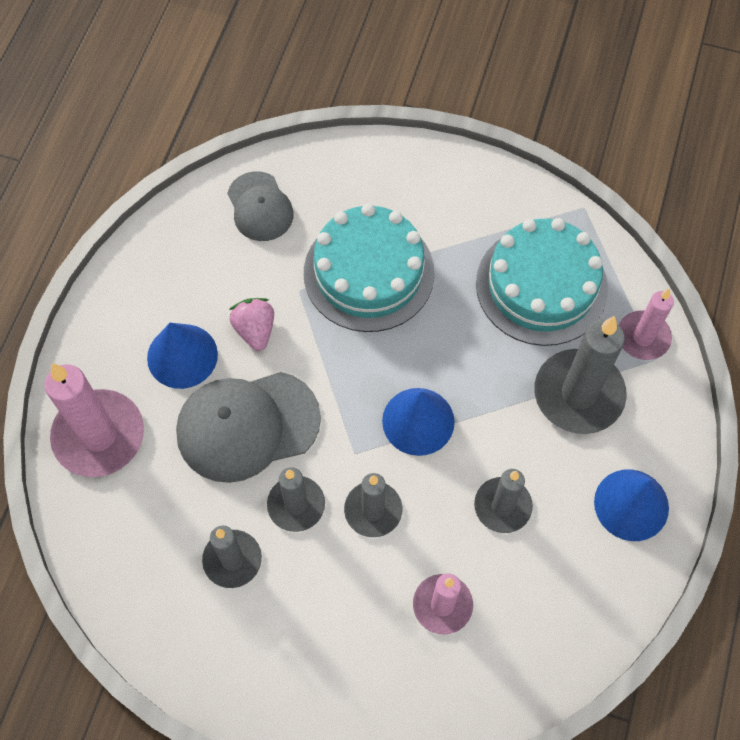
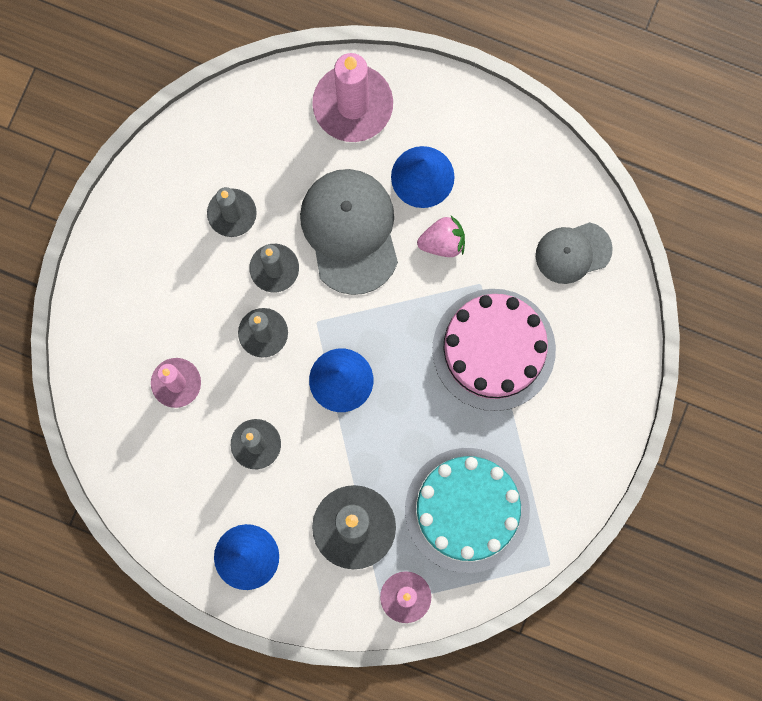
camera: 95 degrees right, 15 degrees up
turquoise cake [304,204,435,332] -> pink cake [432,289,556,411]

